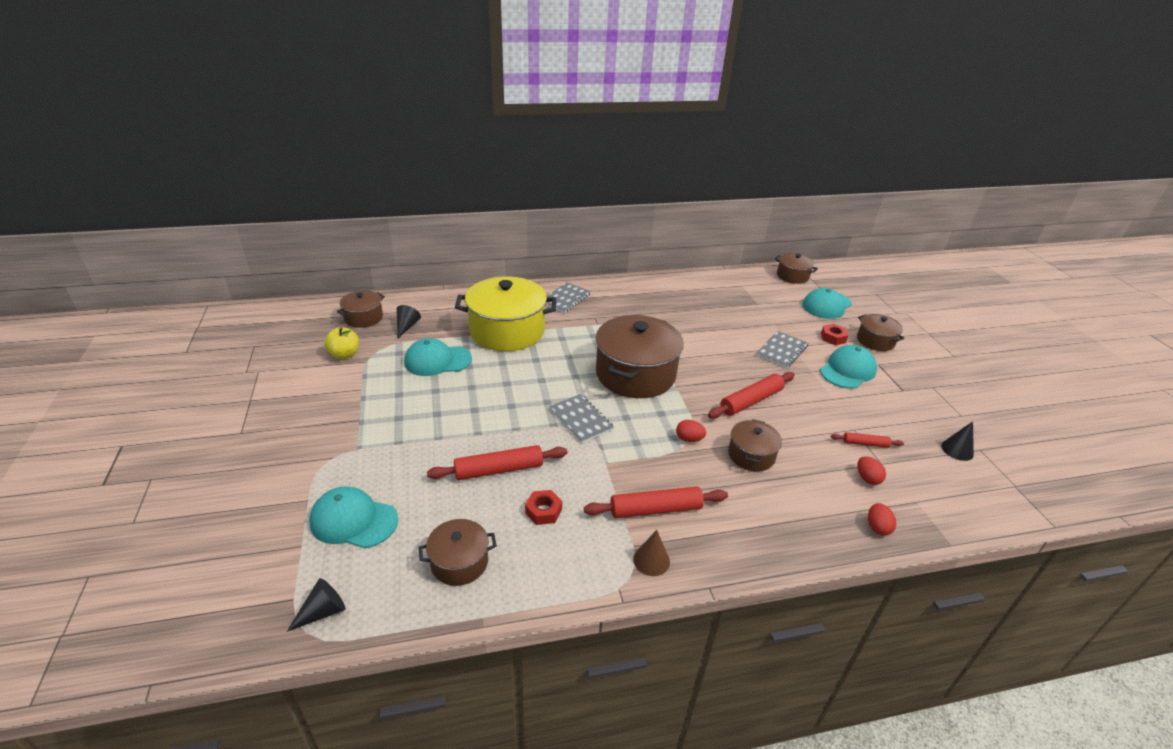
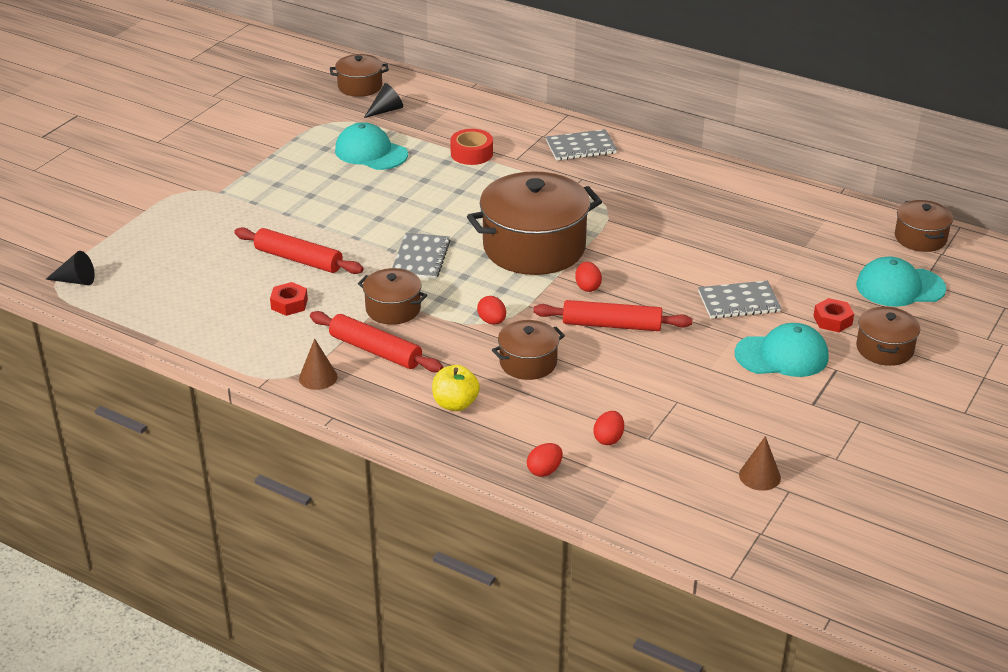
camera: 45 degrees right, 0 degrees up
turquoise cap [309,486,398,548] -> none
yellow apple [324,327,359,359] -> yellow apple moved to [432,365,480,411]
brown pot [419,519,497,586] -> brown pot moved to [358,268,427,325]
yellow pot [455,276,556,351] -> red tape [450,129,493,165]
red rolling pin [831,432,904,448] -> none
black cone [941,421,974,461] -> brown cone [739,436,781,491]
none -> red egg [575,262,602,292]

